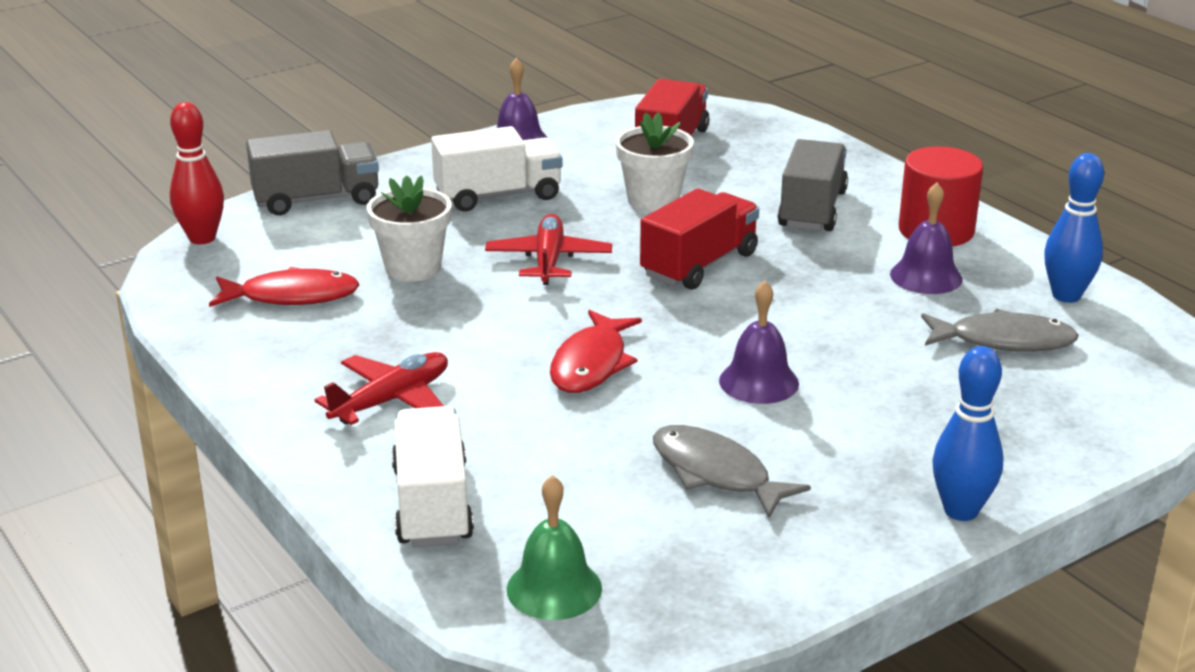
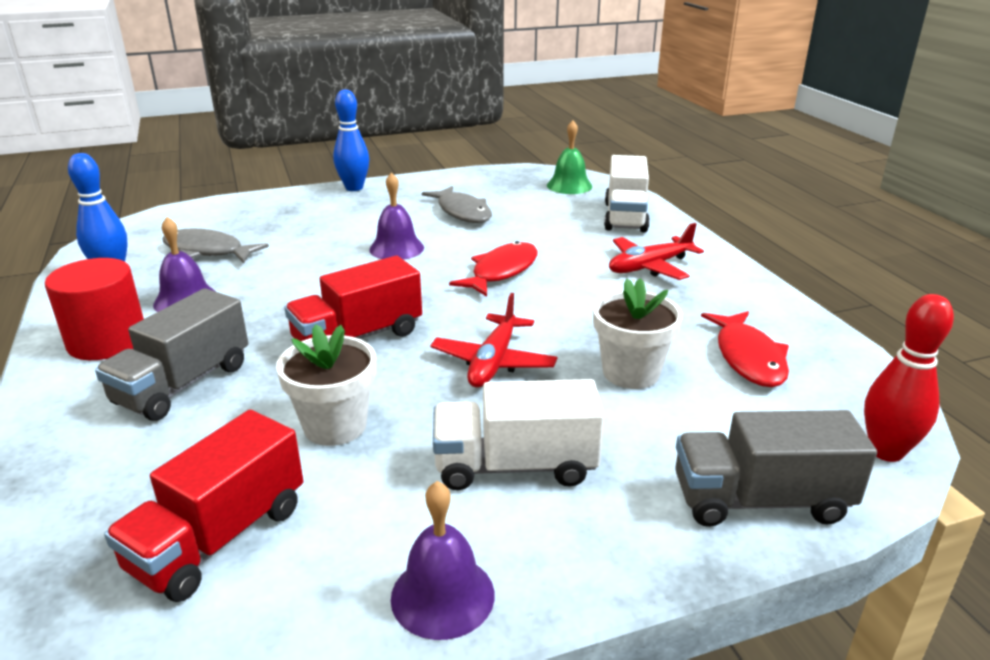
camera: 165 degrees left, 0 degrees up
red fish [209,267,360,307] -> red fish turned 105 degrees counterclockwise [701,311,789,387]

